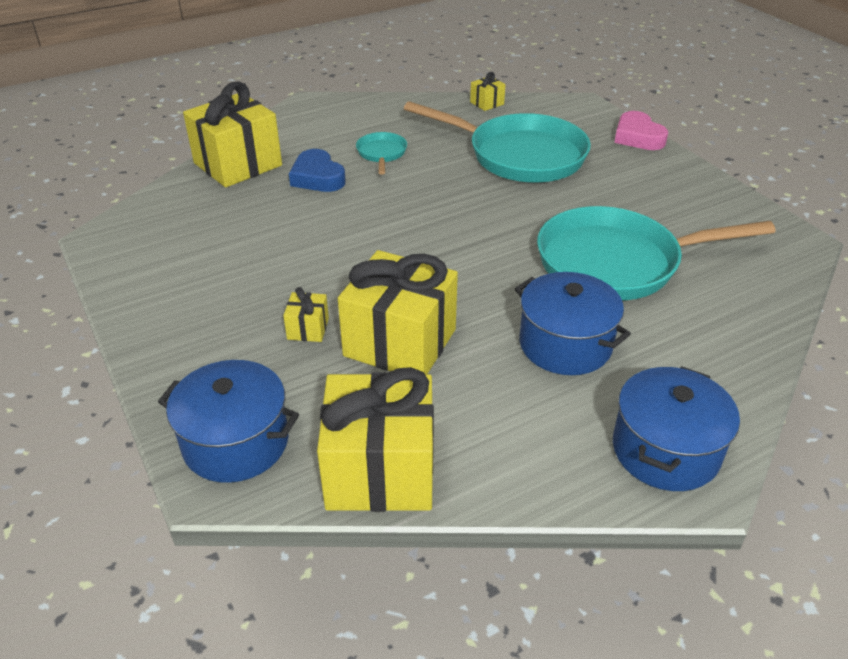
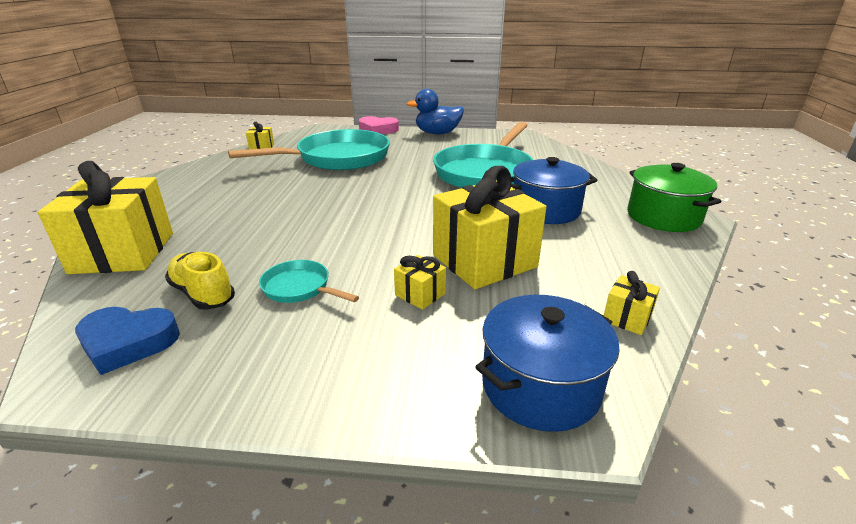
camera: 55 degrees left, 10 degrees down
blue heart [289,149,346,192] -> blue heart moved to [75,307,180,375]
yellow gift [317,367,434,512] -> yellow gift [604,271,660,335], size x0.43
turquoise pan [356,132,407,175] -> turquoise pan moved to [259,260,359,303]
blue pot [613,366,740,491] -> green pot [627,163,722,232]
none -> yellow shoe [165,252,235,310]
none -> blue duck [407,89,464,134]

